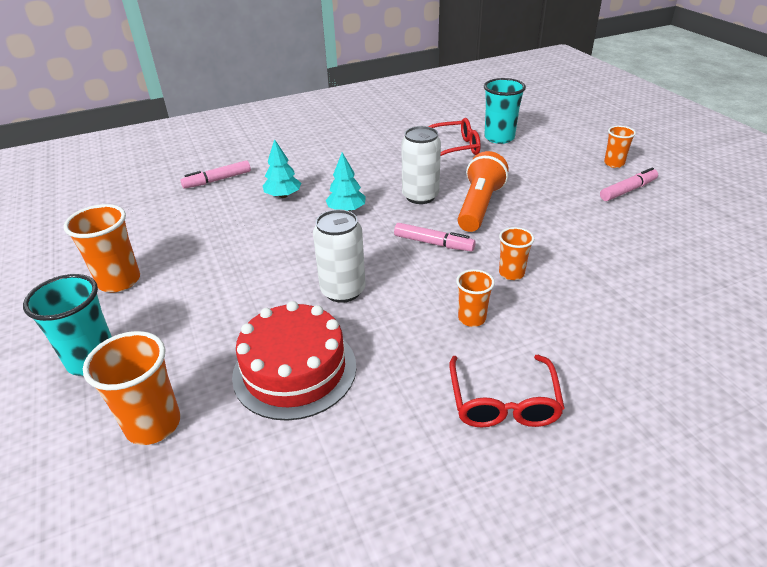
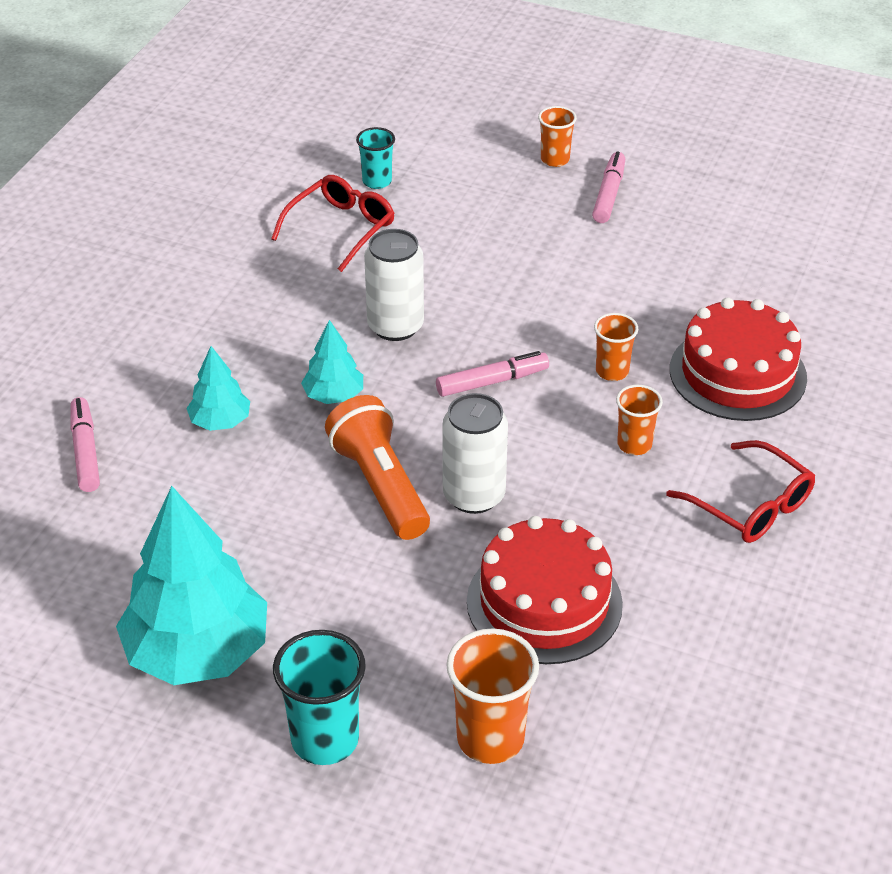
camera: 45 degrees left, 5 degrees up
orange cup [64,204,140,292] -> turquoise tree [116,486,267,685]
pink marker [180,160,251,189] -> pink marker turned 150 degrees clockwise [70,397,100,492]
orange flashlight [457,151,509,232] -> orange flashlight moved to [325,395,430,540]
turquoise cup [484,78,526,144] -> turquoise cup [356,127,395,189], size x0.60
none -> red cake [670,298,807,421]

